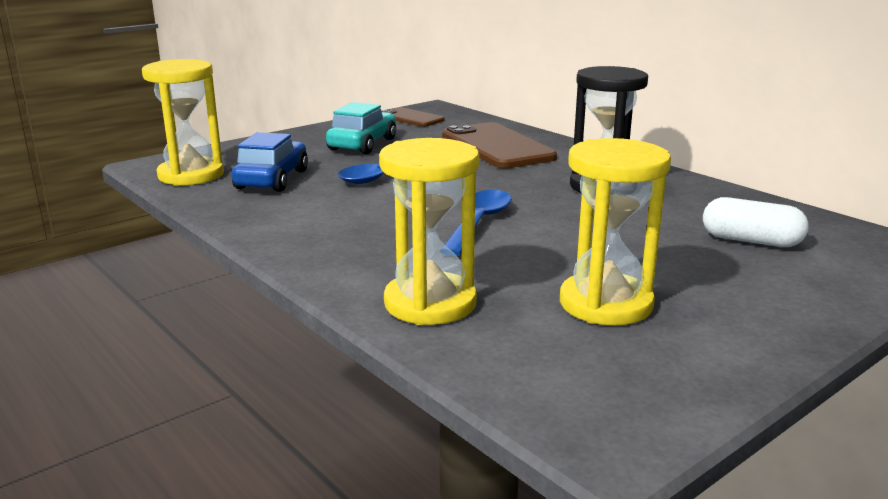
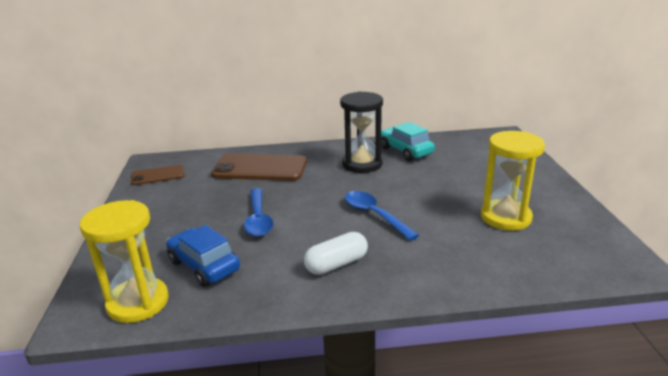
camera: 55 degrees left, 5 degrees up
turquoise car [326,102,396,154] -> turquoise car moved to [381,122,435,161]
yellow hourglass [379,138,479,325] -> none
white capsule [703,197,809,247] -> white capsule moved to [304,232,368,275]

